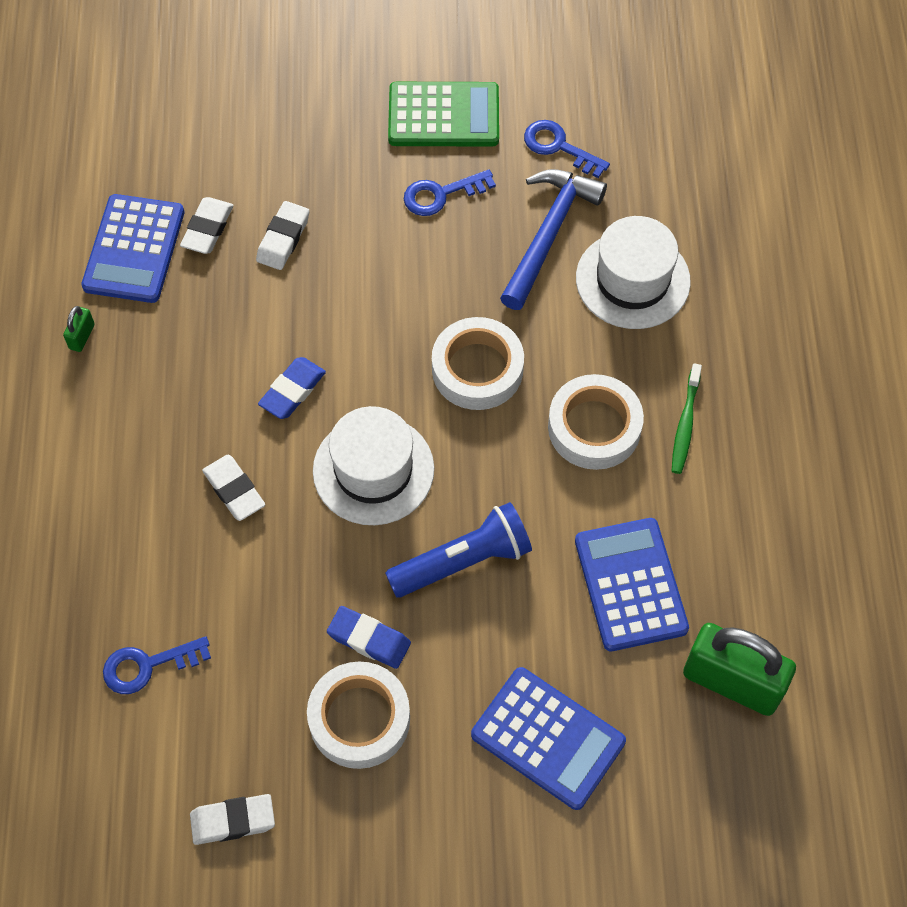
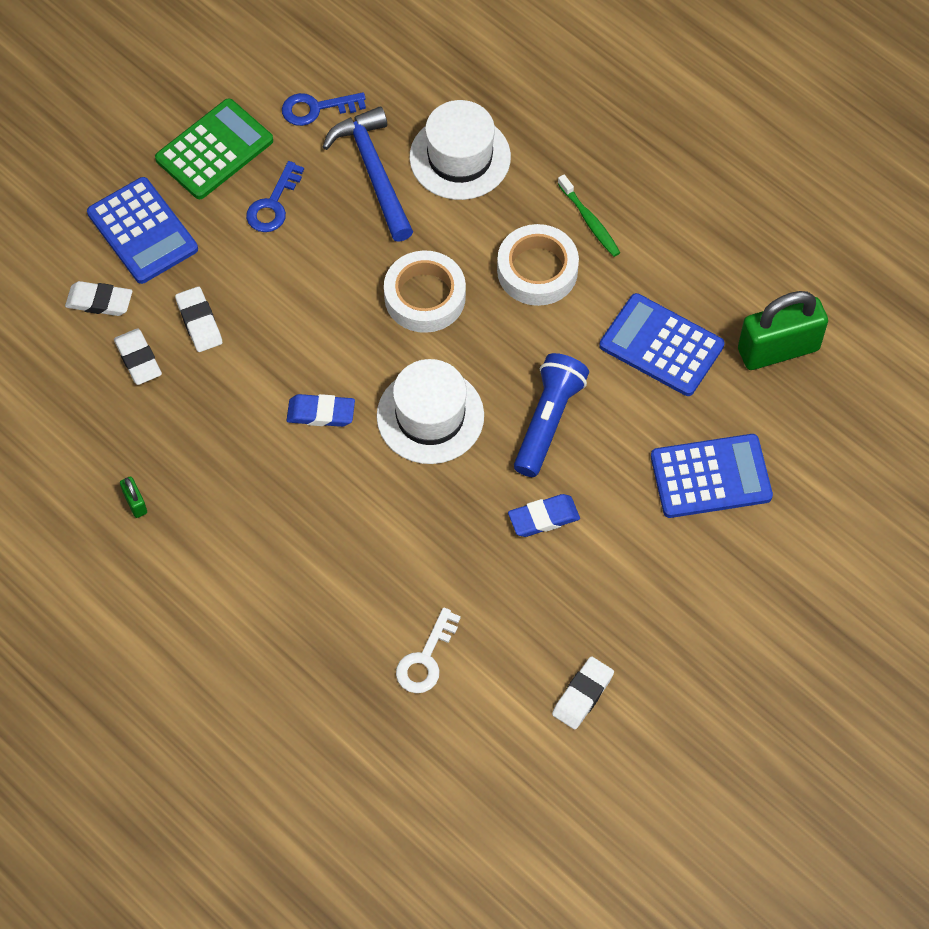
camera: 45 degrees left, 0 degrees up
blue calculator [81,194,184,303] -> blue calculator moved to [87,177,198,284]
blue key [103,636,211,694] -> white key [396,607,461,693]
white eraser [202,455,265,521] -> white eraser moved to [65,281,133,316]
blue eraser [258,357,326,419] -> blue eraser turned 75 degrees counterclockwise [287,394,355,427]
white tape [307,661,410,769] -> none

